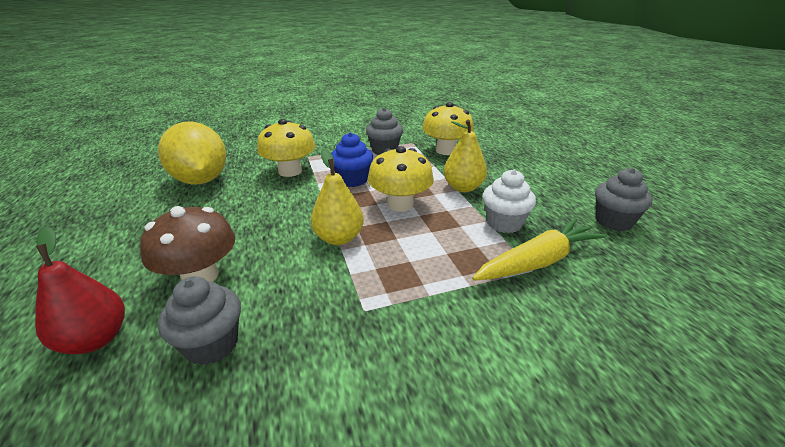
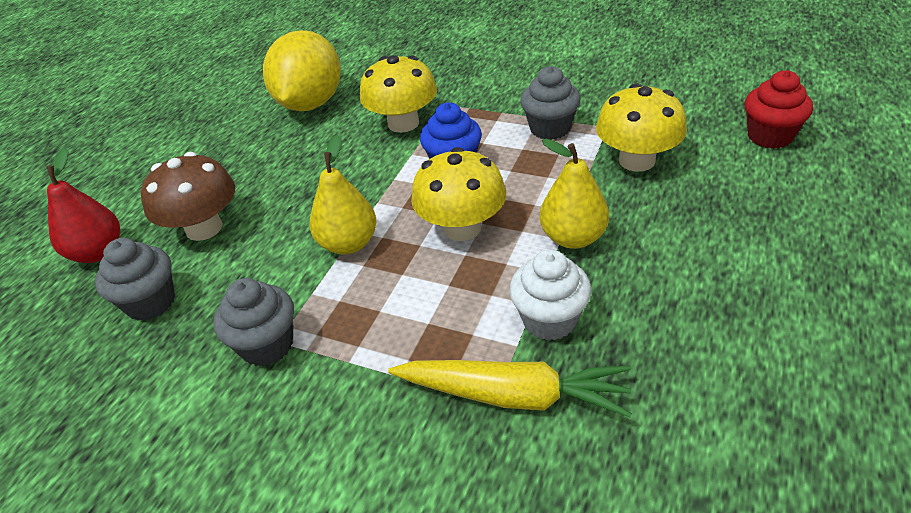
camera: 45 degrees right, 10 degrees up
grey cupcake [595,168,652,231] -> grey cupcake moved to [214,278,294,366]
none -> red cupcake [745,70,813,149]

